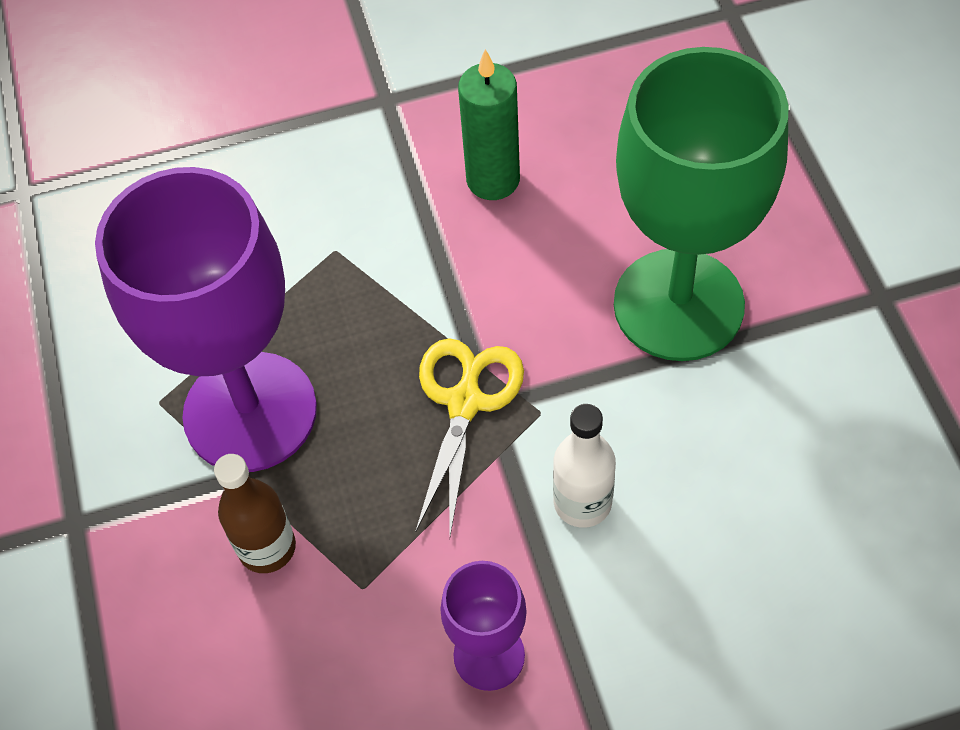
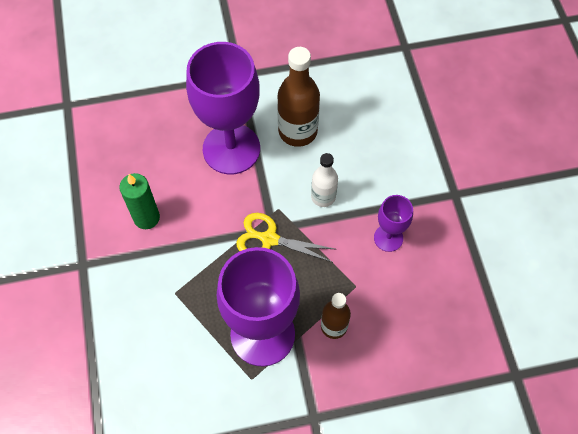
camera: 90 degrees left, 5 degrees up
green goblet [614,47,789,361] -> purple goblet [186,42,260,174]
none -> brown bottle [277,47,320,147]

